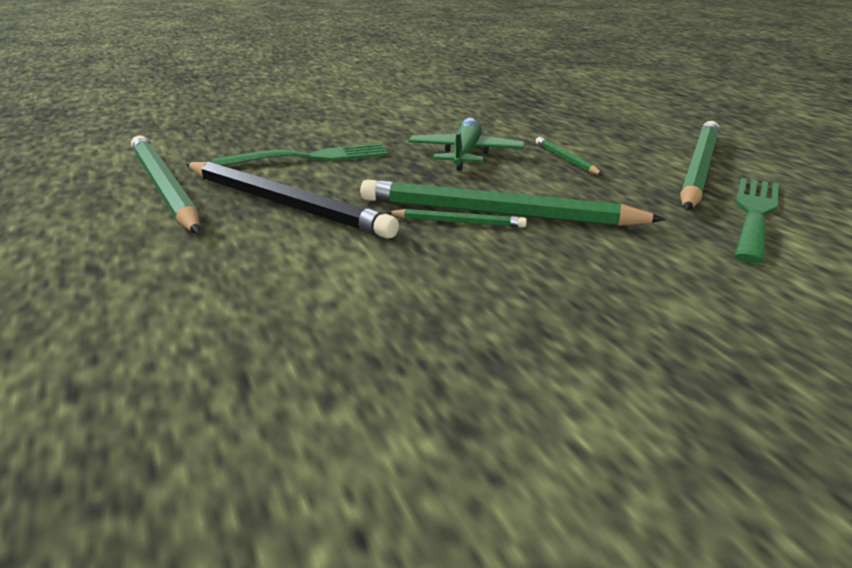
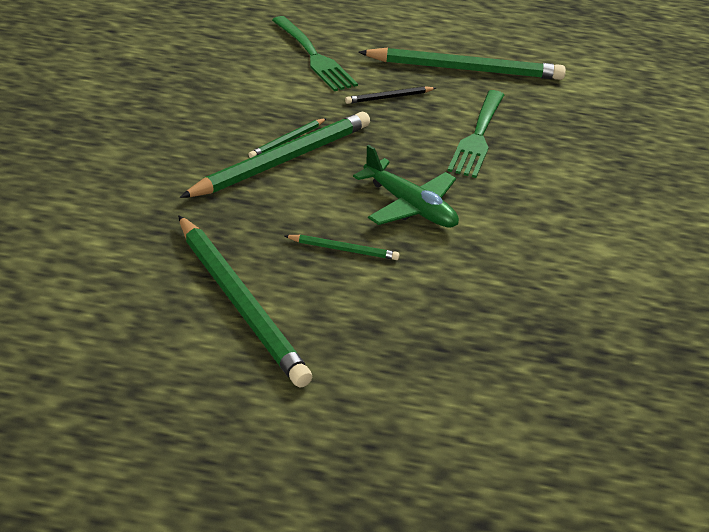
camera: 120 degrees right, 10 degrees up
black pencil [185,162,399,239] -> black pencil [345,86,436,104], size x0.45
green fork [734,178,779,263] -> green fork moved to [272,16,358,91]

